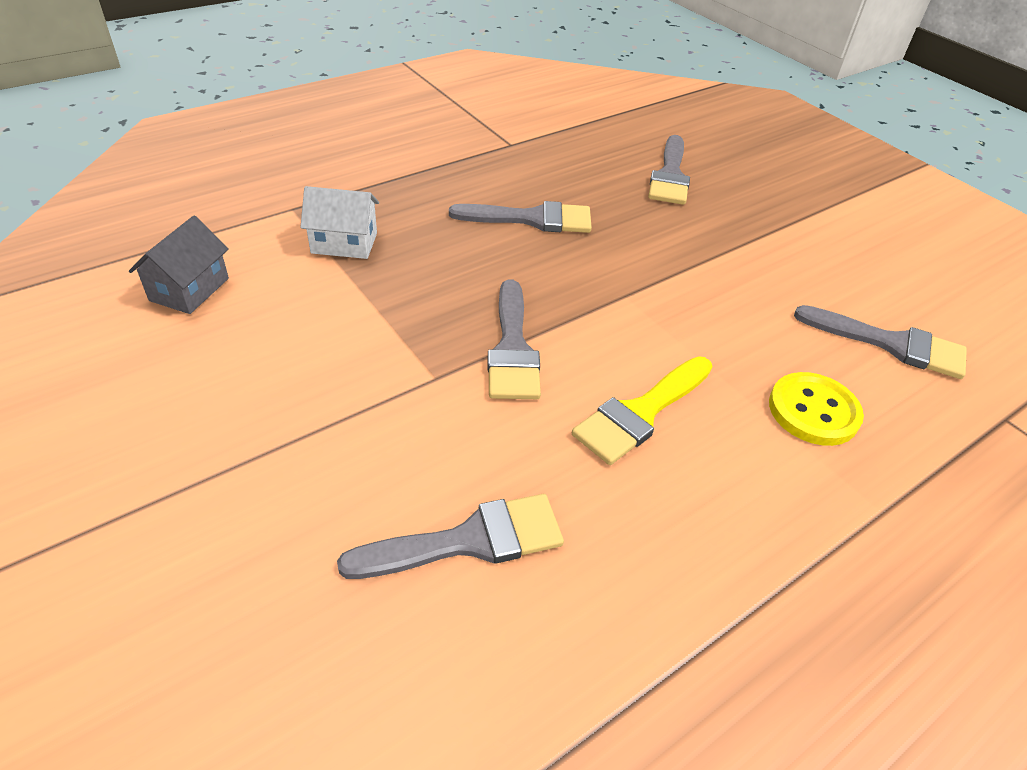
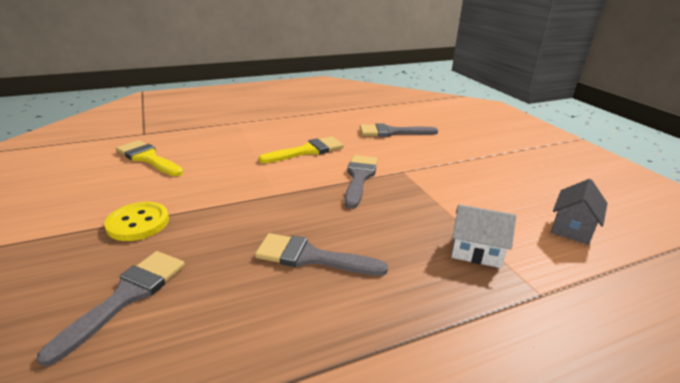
camera: 165 degrees left, 15 degrees down
yellow button [769,372,864,446] -> yellow button moved to [104,202,169,241]
grey brush [794,305,967,379] -> yellow brush [116,140,183,176]

